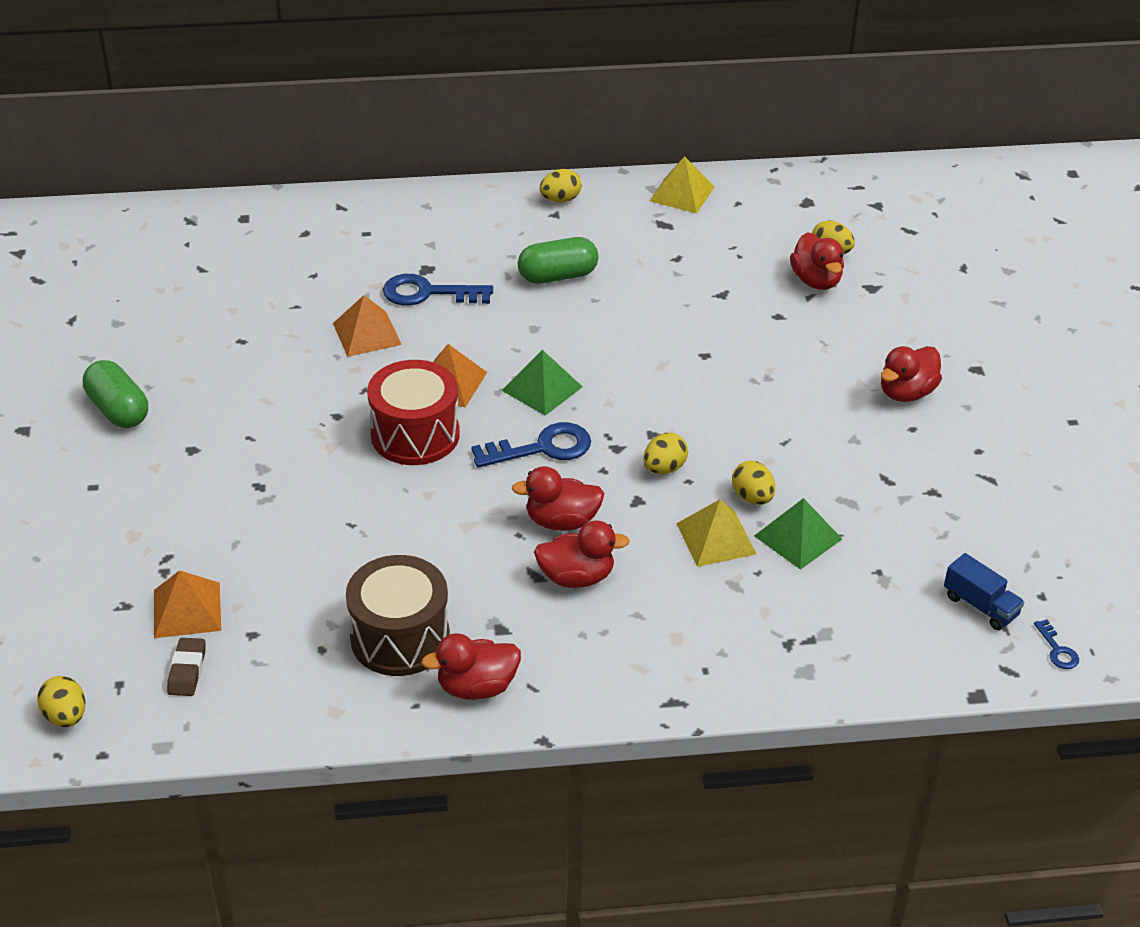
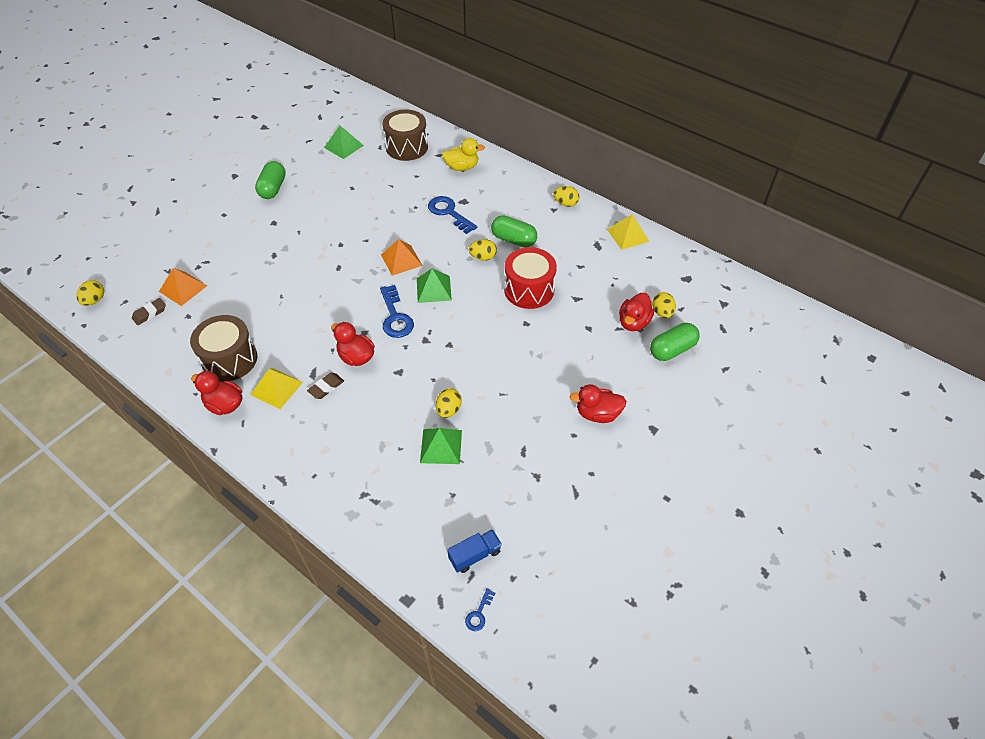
camera: 45 degrees right, 10 degrees up
orange pyramid [333,295,402,357] -> none
red drum [367,360,460,465] -> red drum moved to [504,247,557,309]
blue key [471,422,591,468] -> blue key turned 45 degrees clockwise [380,285,414,338]
red duck [534,520,630,588] -> brown eraser [307,373,344,399]
yellow egg [643,433,688,474] -> yellow egg moved to [469,239,497,261]
yellow pyramid [676,499,757,567] -> yellow pyramid moved to [250,368,303,409]
blue truck [944,553,1024,630] -> blue truck turned 120 degrees counterclockwise [447,529,502,573]
none -> green pyramid [324,126,364,159]
none -> brown drum [382,109,428,161]
none -> yellow duck [442,138,485,171]
none -> green capsule [650,323,700,361]

